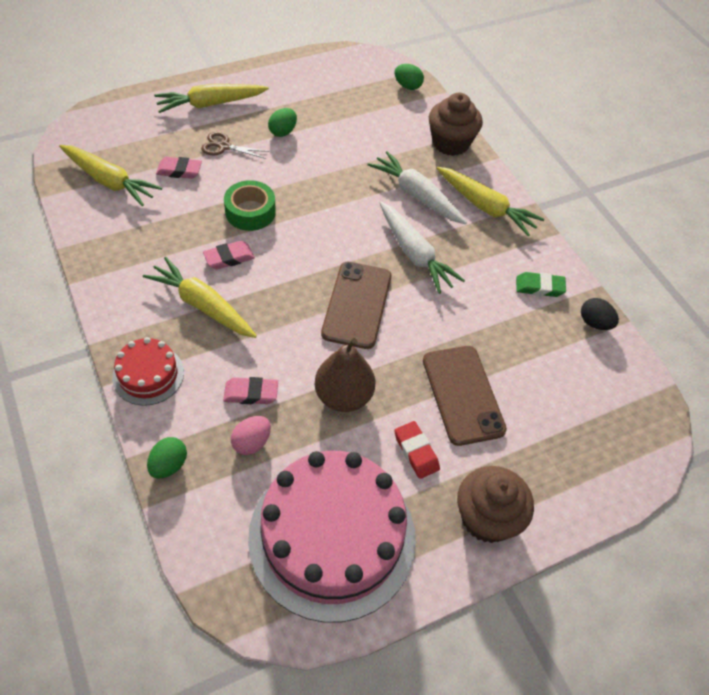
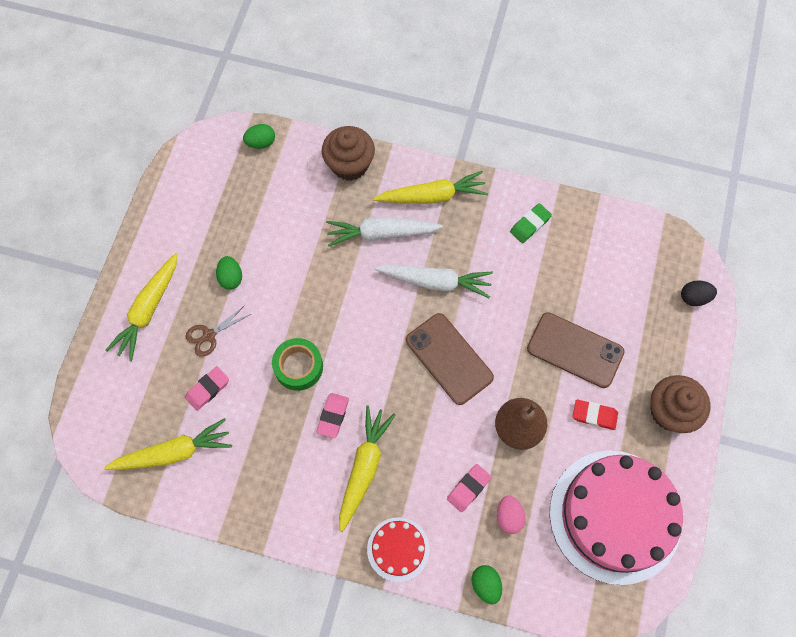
camera: 45 degrees left, 15 degrees up
yellow carrot [143,257,257,338] -> yellow carrot turned 120 degrees clockwise [339,406,396,532]
black egg [581,298,619,330] -> black egg moved to [681,280,717,306]

